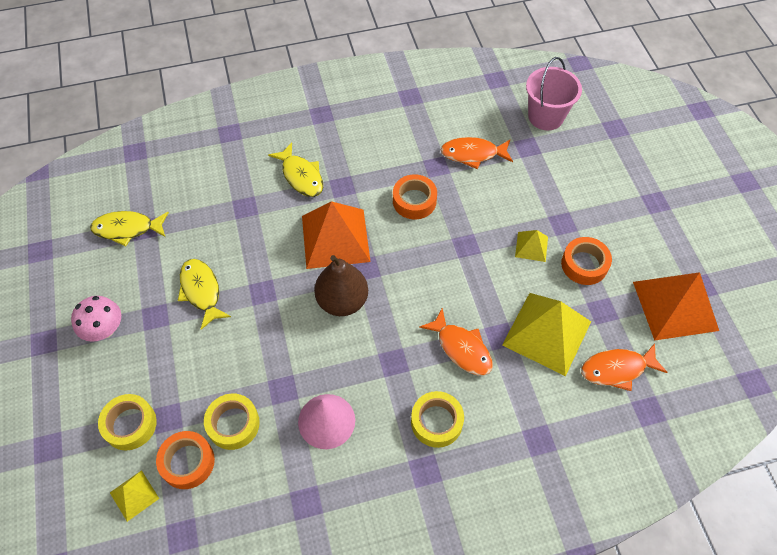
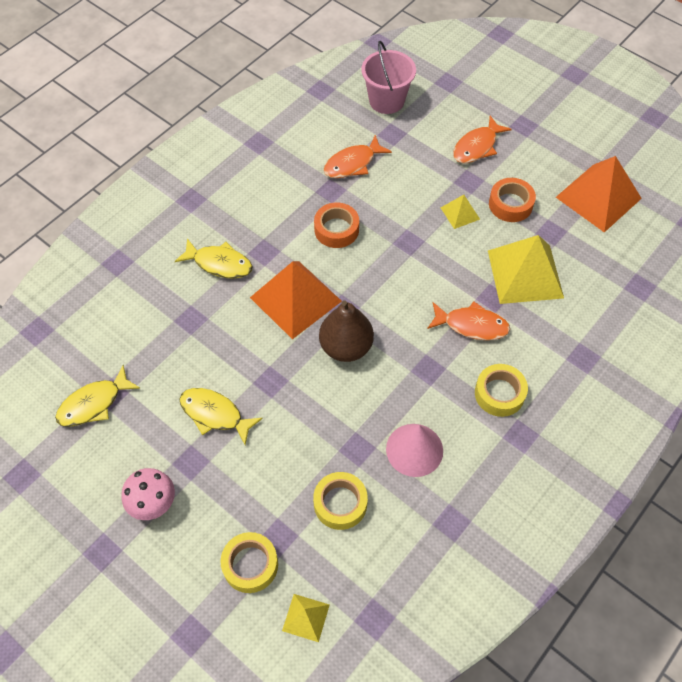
camera: 35 degrees left, 0 degrees up
orange tape [156,431,215,489] -> none
orange fish [581,343,668,391] -> orange fish moved to [453,116,512,163]

